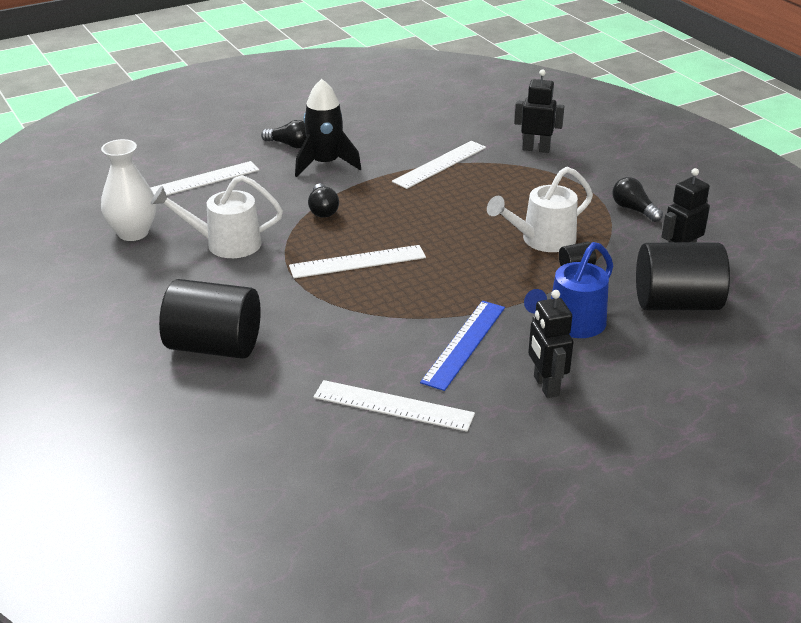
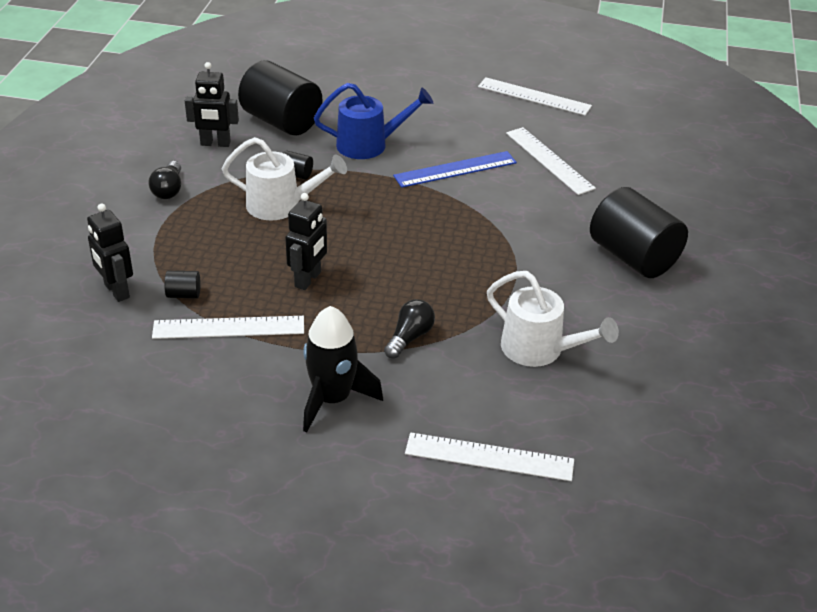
camera: 140 degrees left, 5 degrees up
white vase [101,139,156,241] -> none
black light bulb [261,120,306,148] -> none
white ruler [289,245,426,278] -> white ruler moved to [478,77,592,115]
black robot [528,290,573,398] -> black robot moved to [285,193,327,290]
none -> black cylinder [164,271,201,298]

